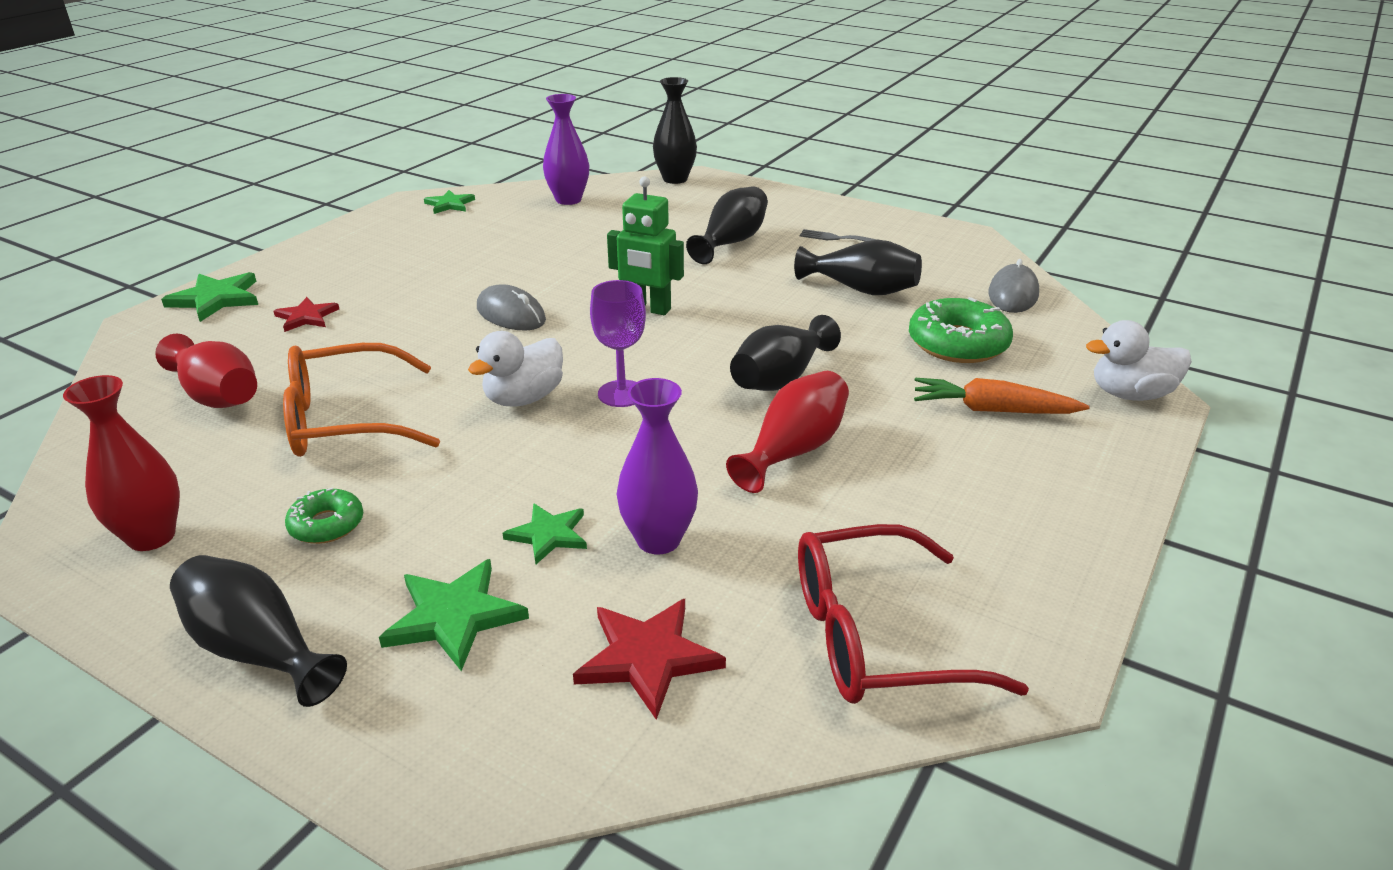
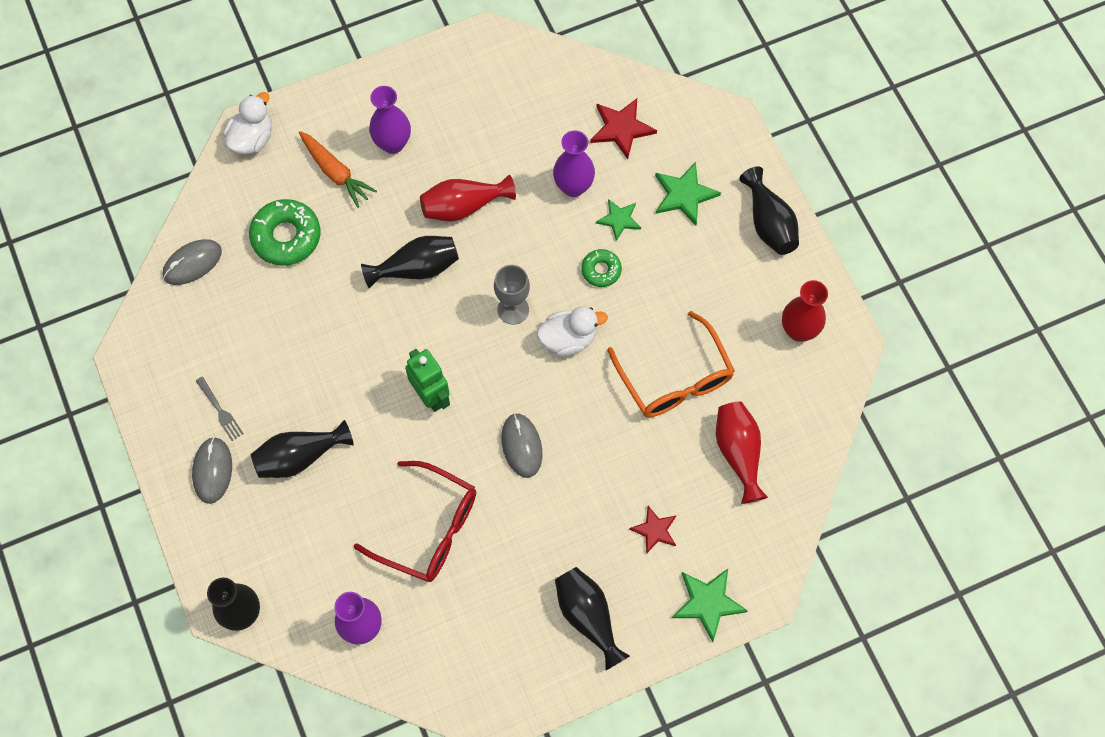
camera: 145 degrees left, 35 degrees up
orange glasses [283,343,440,457] -> orange glasses turned 45 degrees clockwise [607,311,735,418]
green donut [285,487,363,544] -> green donut moved to [581,249,622,287]
green star [424,190,475,214] -> none
purple goblet [590,280,646,407] -> grey goblet [494,265,530,325]
black vase [794,240,922,295] -> black vase moved to [555,567,630,670]
red glasses [798,524,1029,704] -> red glasses moved to [354,461,476,582]
white duck [1086,320,1192,401] -> white duck turned 90 degrees counterclockwise [224,92,272,155]
none -> grey mouse [192,437,232,504]
none -> purple vase [369,86,411,154]

